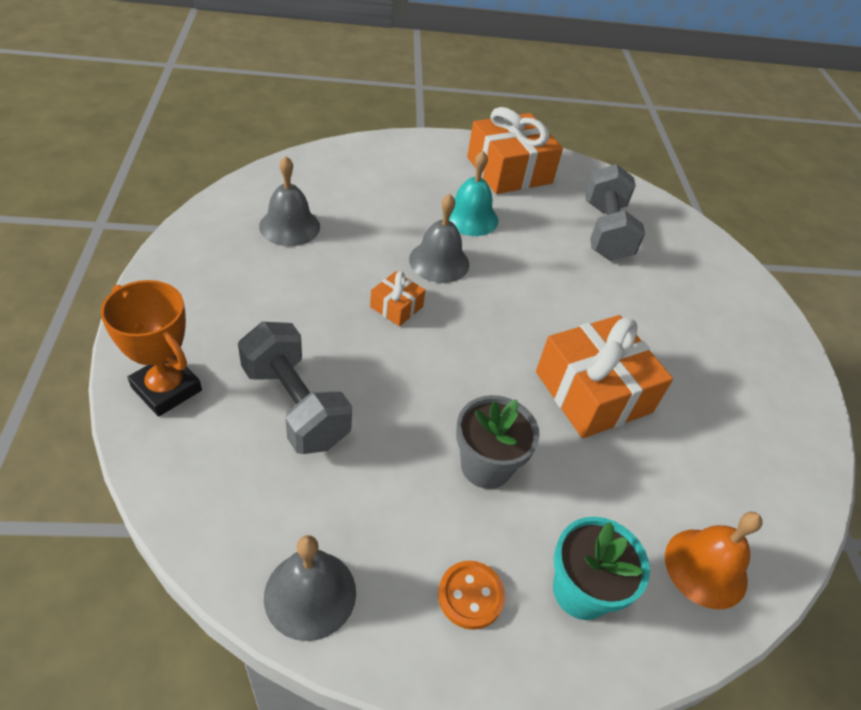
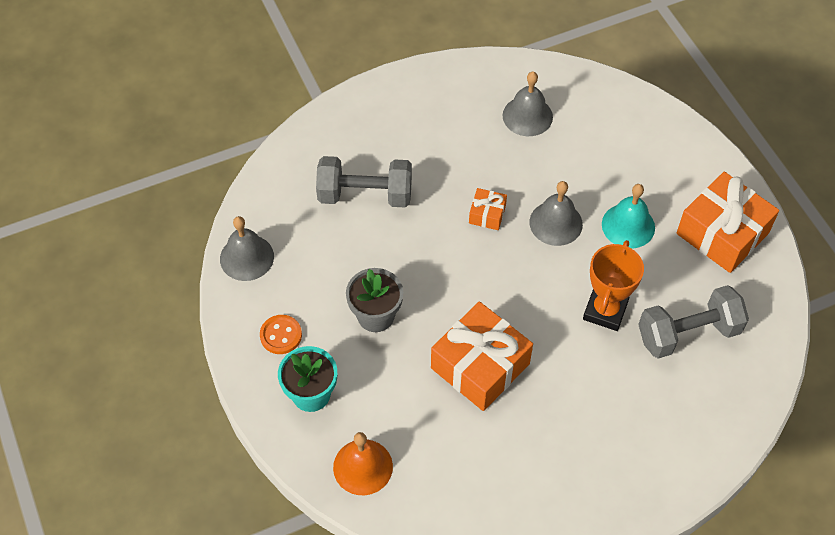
camera: 75 degrees right, 10 degrees up
orange trophy [101,280,202,417] -> orange trophy moved to [583,240,644,331]
grey dumbbell [238,322,352,454] -> grey dumbbell turned 60 degrees clockwise [316,156,412,208]

